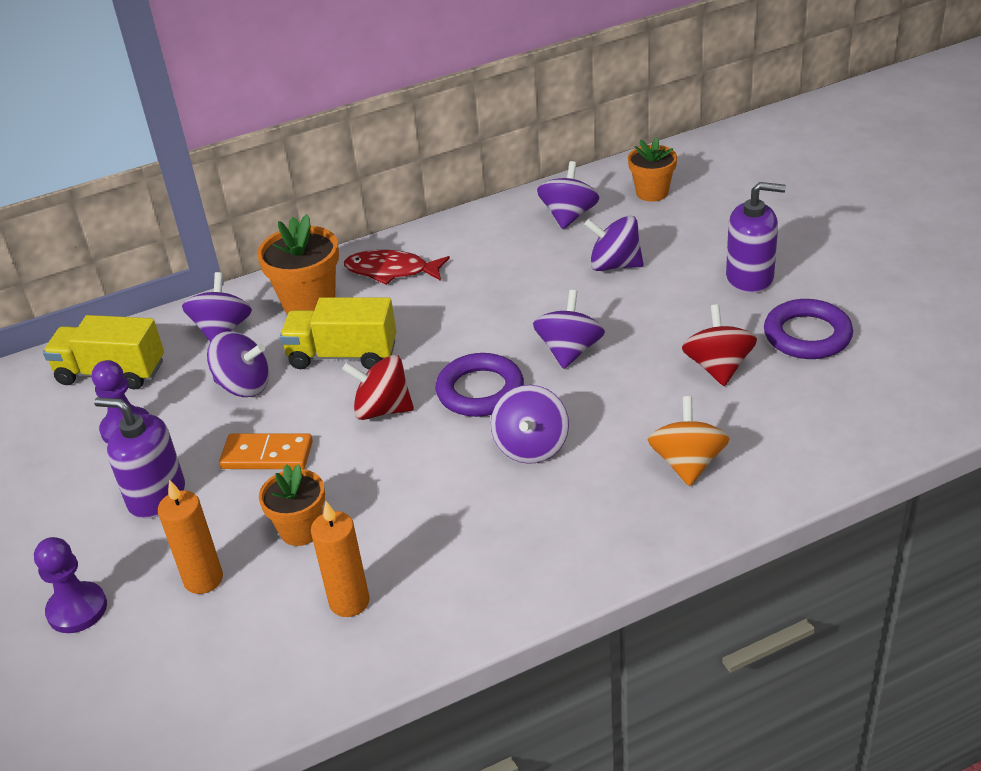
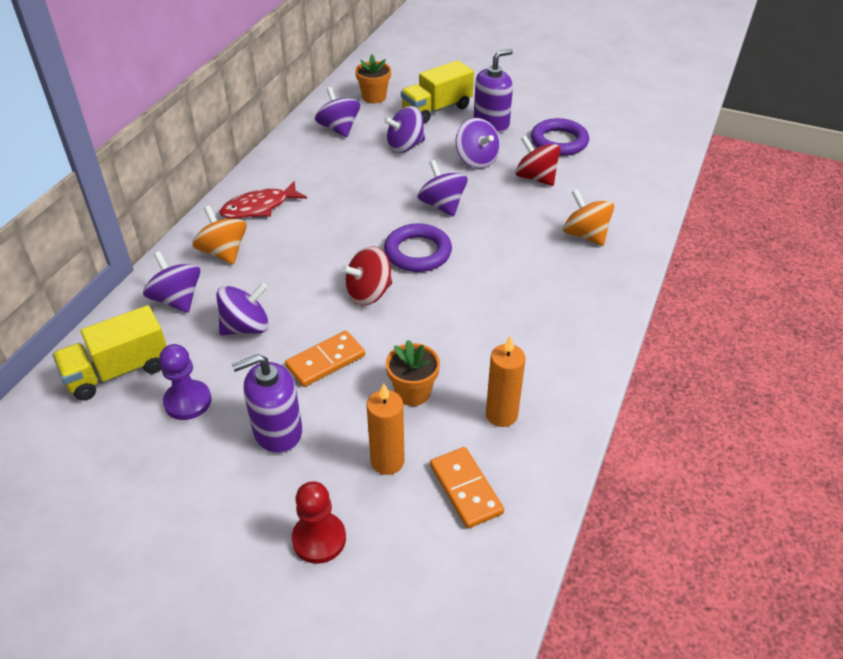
camera: 45 degrees left, 5 degrees up
purple pawn [34,537,107,633] -> red pawn [292,481,346,564]
orange flower pot [257,214,339,314] -> orange spinning top [192,206,247,265]
yellow truck [280,297,397,370] -> yellow truck moved to [401,60,474,124]
purple spinning top [491,385,569,464] -> purple spinning top moved to [456,118,500,168]
none -> orange domino [430,447,504,529]

